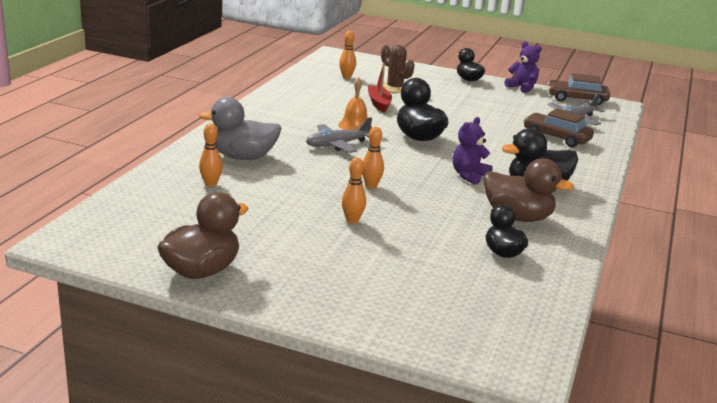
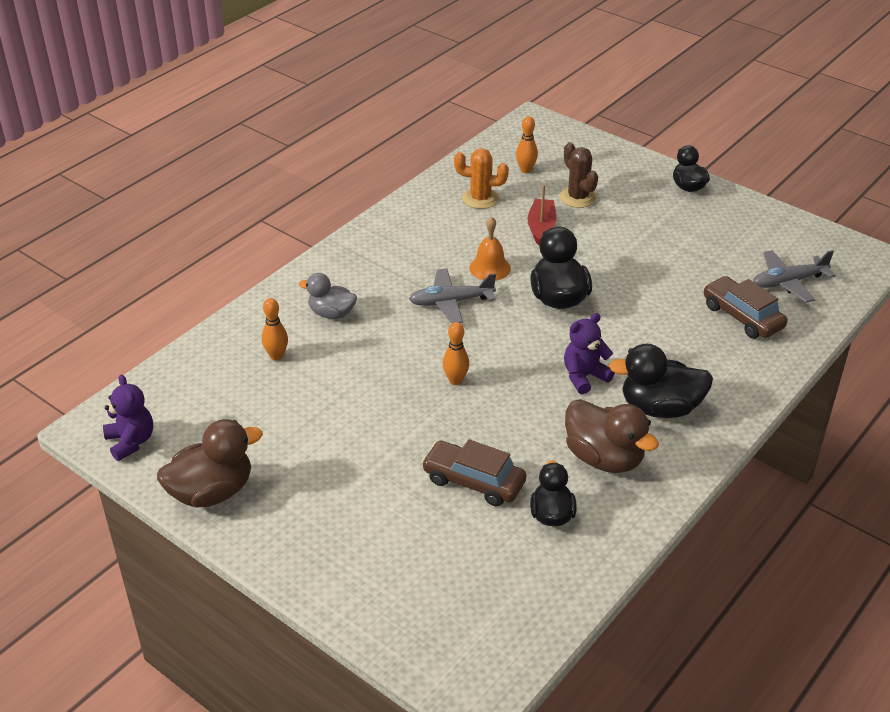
camera: 20 degrees right, 15 degrees up
grey duck [199,97,282,160] -> grey duck [299,273,357,319], size x0.64
orange bowling pin [342,157,366,224] -> none
purple teddy bear [505,41,542,93] -> purple teddy bear moved to [103,375,153,461]
brown car [548,73,610,105] -> brown car moved to [421,439,526,506]
none -> orange cactus [454,148,509,209]

